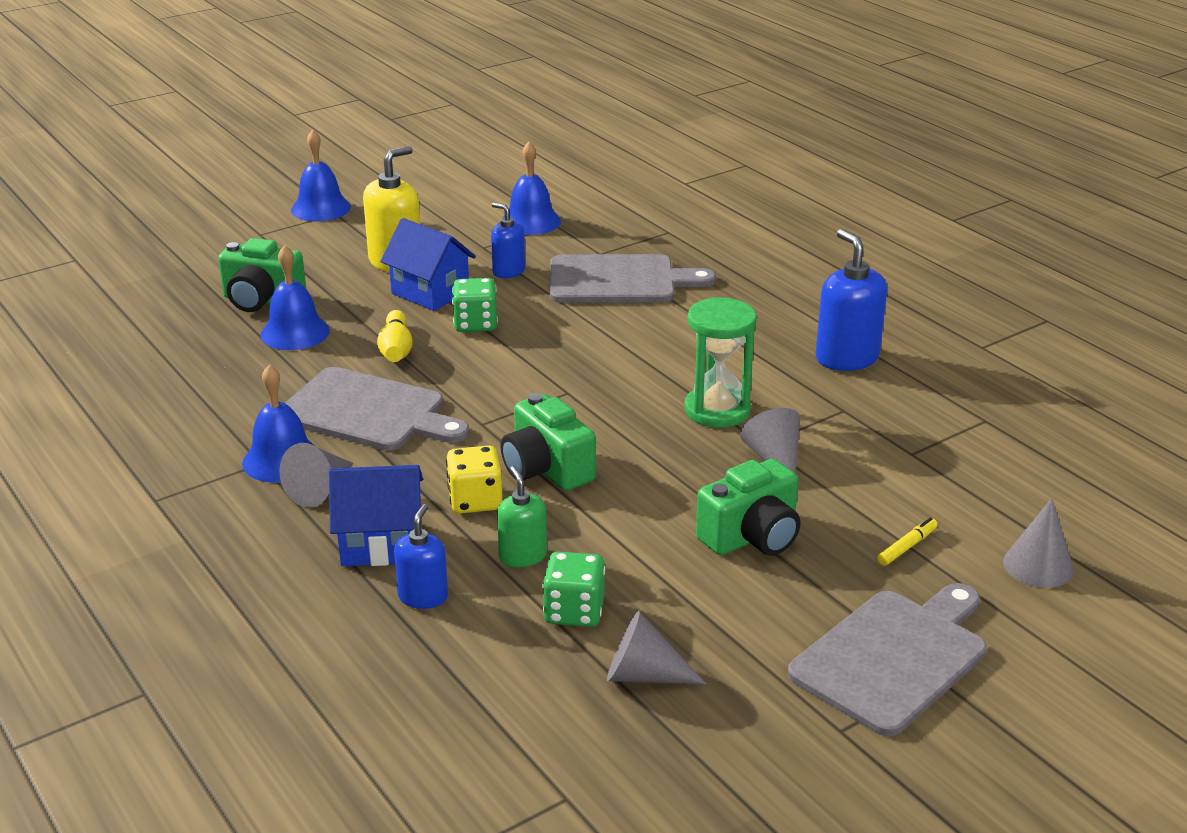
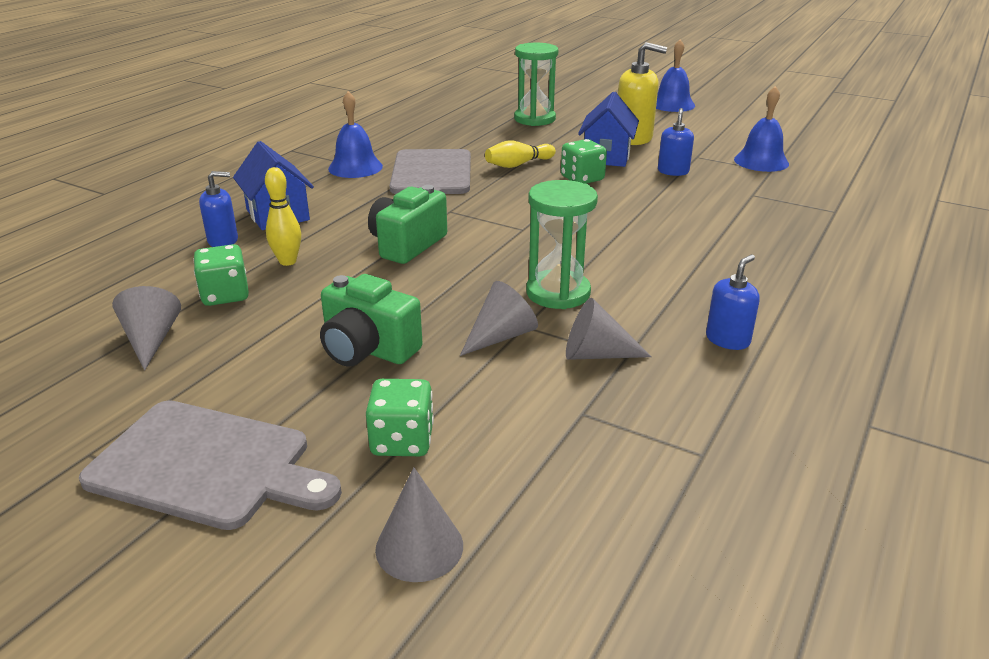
camera: 65 degrees right, 0 degrees up
green camera [218,238,306,312] -> green hourglass [514,43,558,126]
blue bell [260,245,330,350] -> none
grey cone [279,443,353,507] -> grey cone moved to [566,298,652,360]
yellow dice [446,445,503,514] -> none
green soap dispenser [497,466,547,567] -> yellow bowling pin [265,167,301,266]
grey cutting board [549,254,716,303] -> none
blue soap dispenser [816,229,887,371] -> blue soap dispenser [706,255,760,350], size x0.60
yellow marker [877,518,938,566] -> green dice [366,379,434,456]

